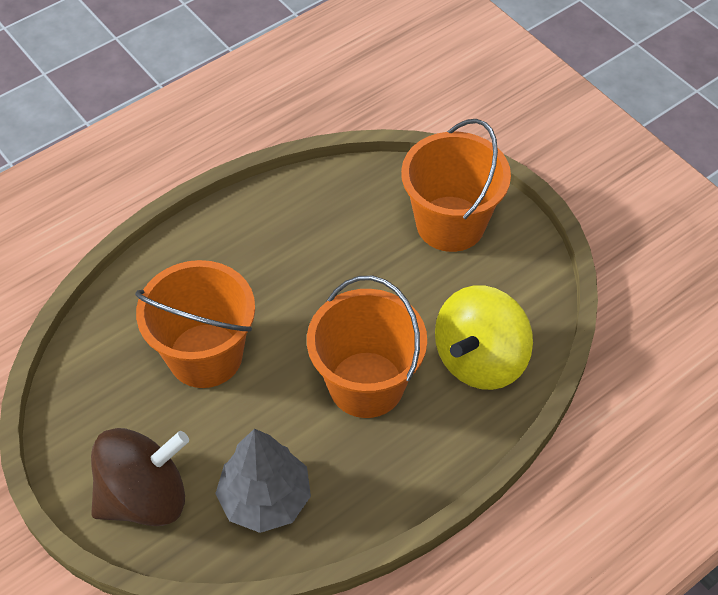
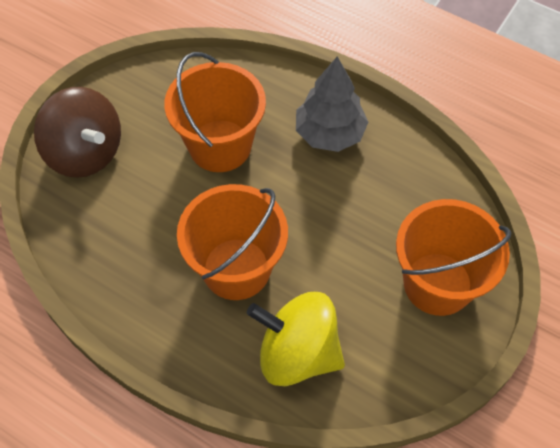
camera: 70 degrees right, 5 degrees up
grey tree [215,429,311,533] -> grey tree moved to [296,57,368,152]

